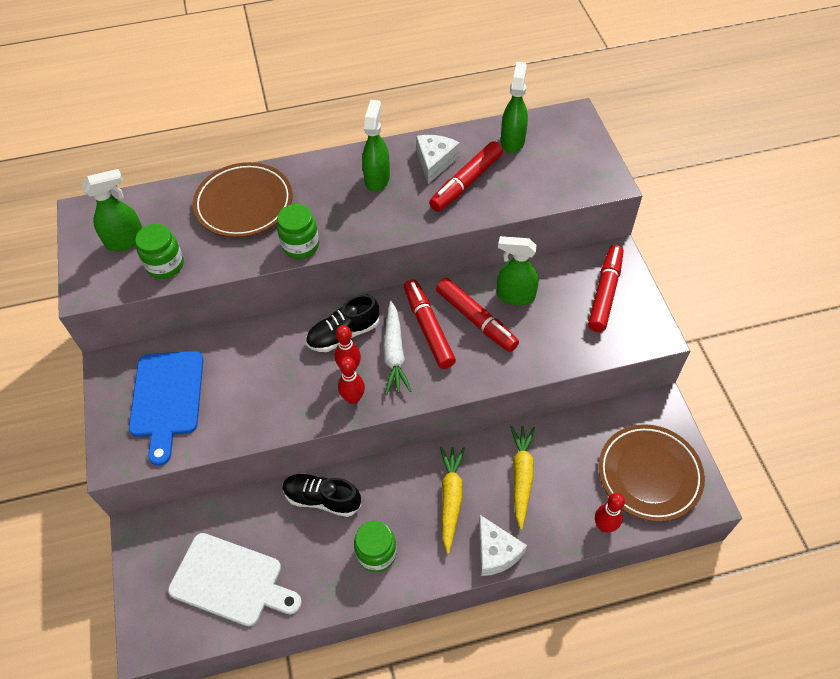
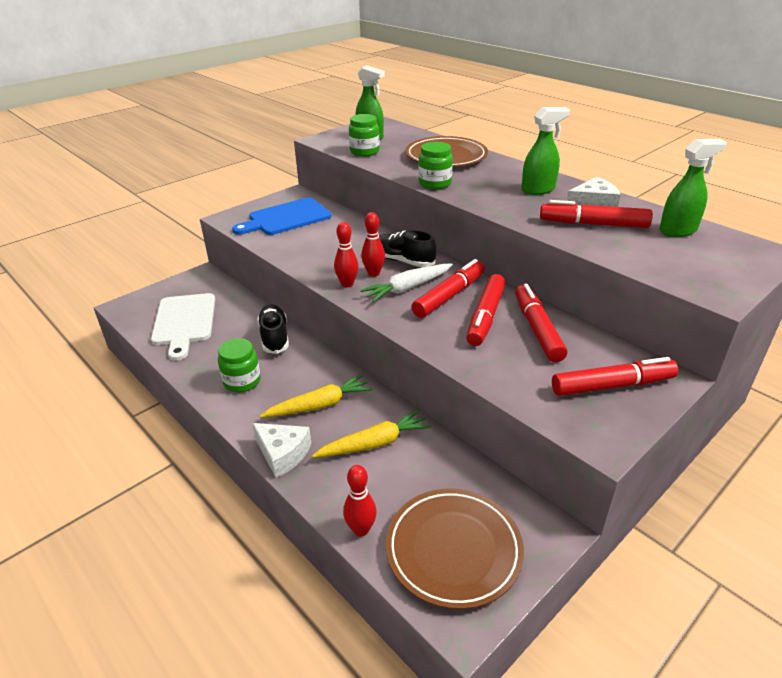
camera: 60 degrees right, 20 degrees down
white cheese [479,515,527,576] -> white cheese turned 90 degrees counterclockwise [252,423,312,478]
green spray bottle [497,236,539,305] -> red marker [515,284,568,362]

